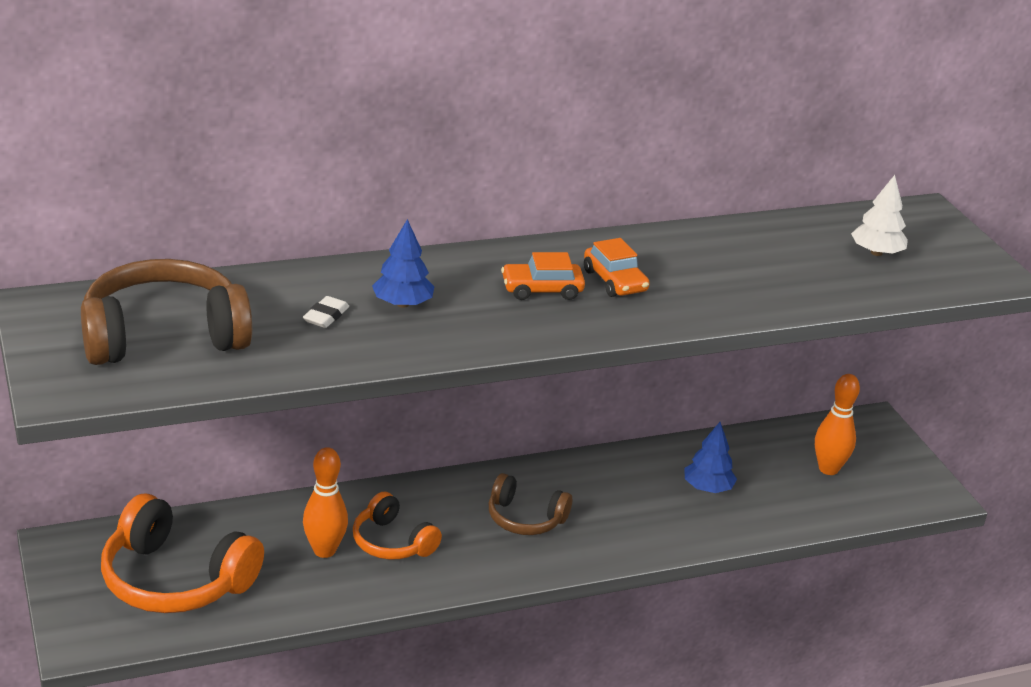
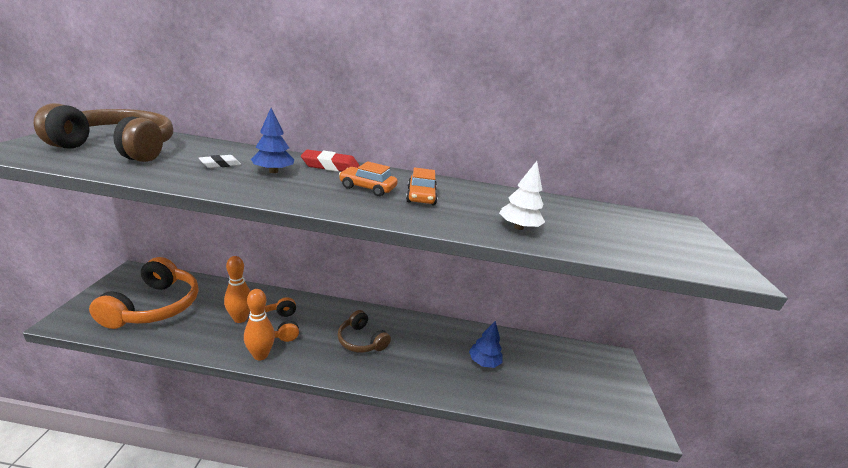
camera: 25 degrees right, 5 degrees down
orange headphones [101,494,264,613] -> orange headphones turned 135 degrees counterclockwise [89,257,199,329]
orange bowling pin [815,374,860,475] -> orange bowling pin moved to [244,289,275,360]
white tree [851,175,908,256] -> white tree moved to [499,161,545,230]
none -> red eraser [301,150,360,172]

